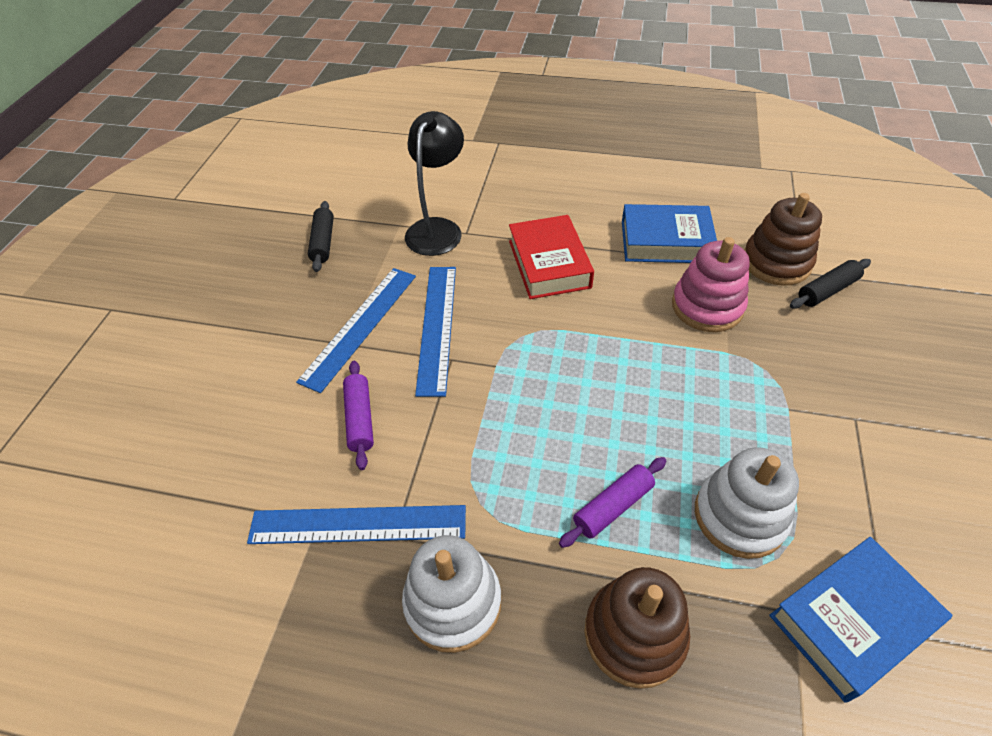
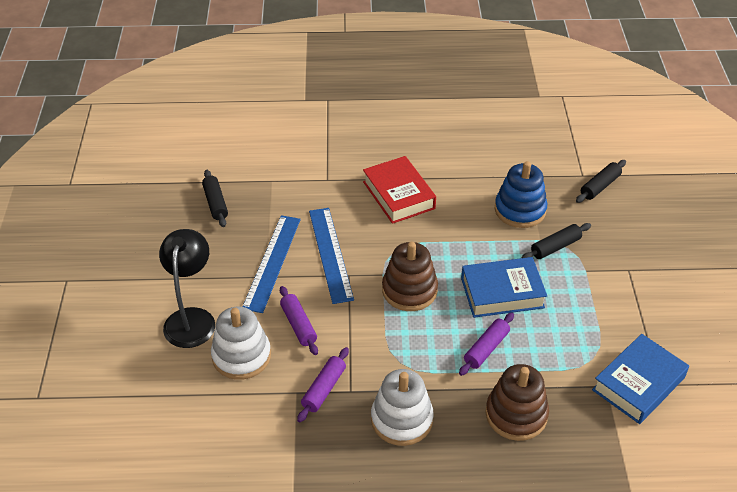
camera: 15 degrees left, 5 degrees down
blue ruler [247,505,466,544] -> purple rolling pin [297,347,349,422]
black lamp [405,111,464,256] -> black lamp moved to [159,229,215,348]
blue book [622,204,717,263] -> blue book moved to [461,257,547,318]
pink stacking toy [672,237,750,332] -> blue stacking toy [495,161,547,228]
white stacking toy [695,447,799,559] -> white stacking toy moved to [211,306,271,380]
brown stacking toy [745,193,822,286] -> brown stacking toy moved to [382,242,438,311]
none -> black rolling pin [522,223,591,259]

